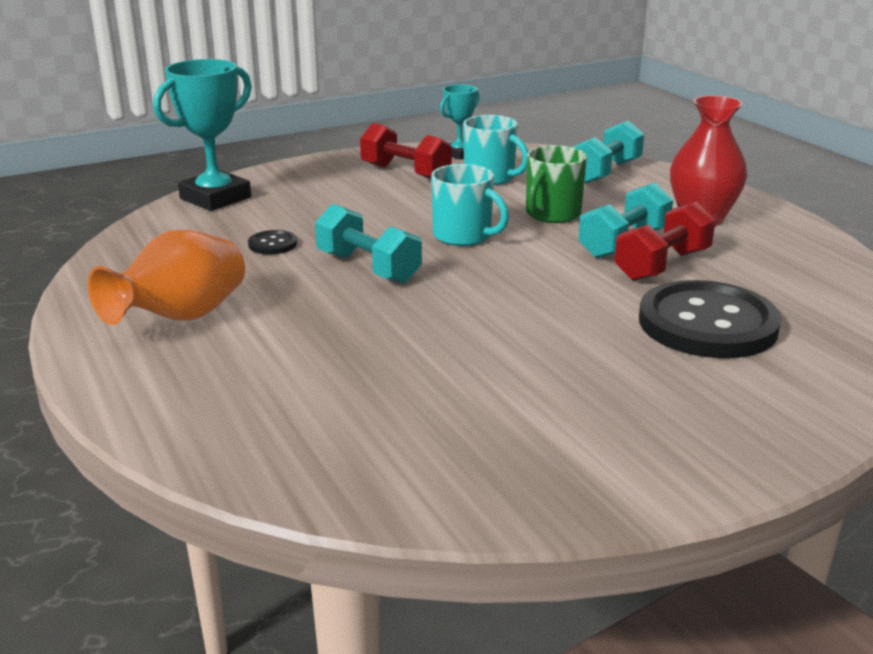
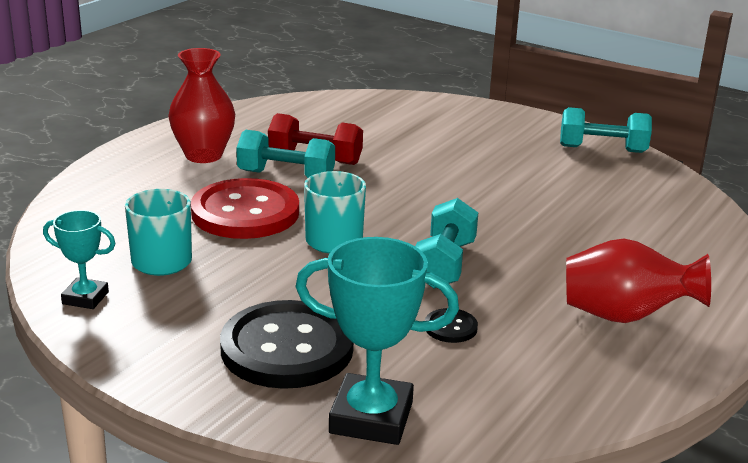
camera: 120 degrees left, 0 degrees up
orange vase [88,230,245,325] -> red vase [566,238,711,323]
red dumbbell [360,123,452,179] -> none
green mug [526,145,587,223] -> red button [191,178,299,239]
turquoise dumbbell [573,120,644,184] -> turquoise dumbbell moved to [560,107,652,153]
black button [639,280,781,358] -> black button moved to [220,300,354,389]

